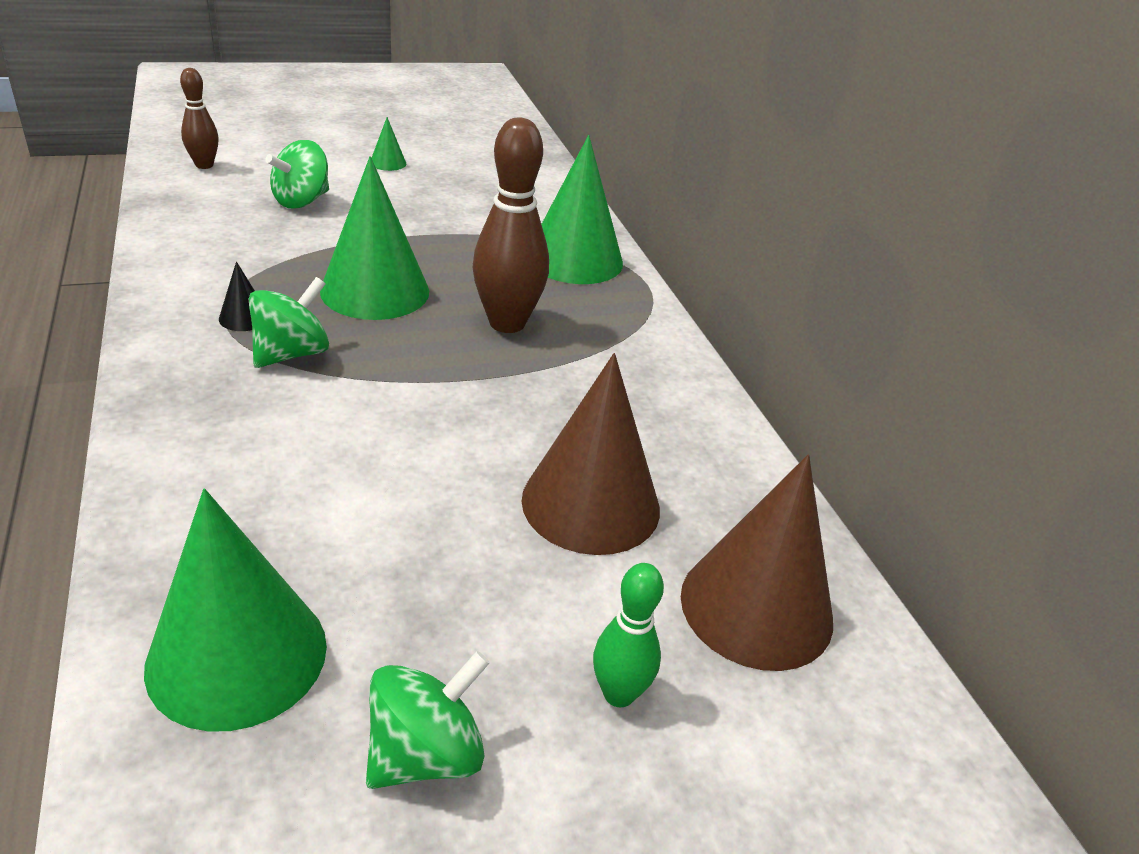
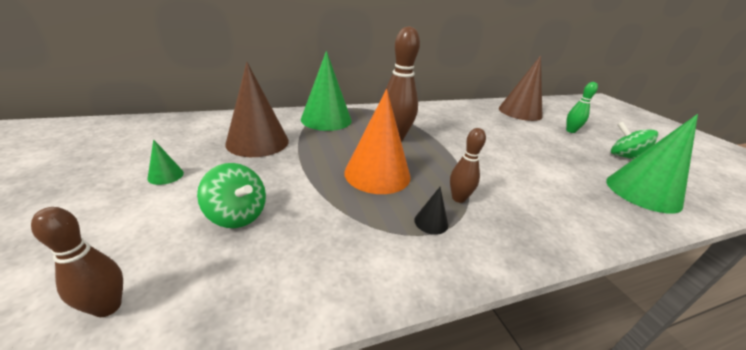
camera: 90 degrees left, 5 degrees down
green spinning top [249,277,329,368] -> brown bowling pin [450,128,486,203]
green cone [320,156,429,320] -> orange cone [344,89,411,194]
brown cone [521,353,660,555] -> brown cone moved to [225,62,289,157]

